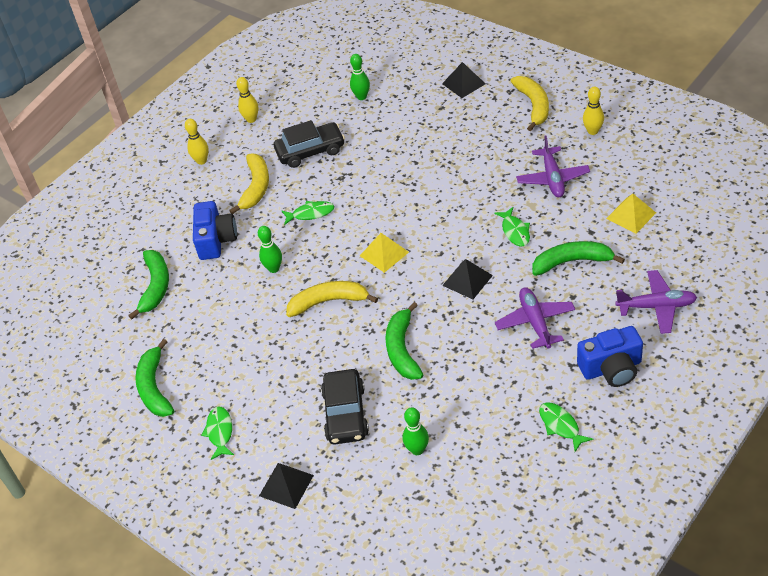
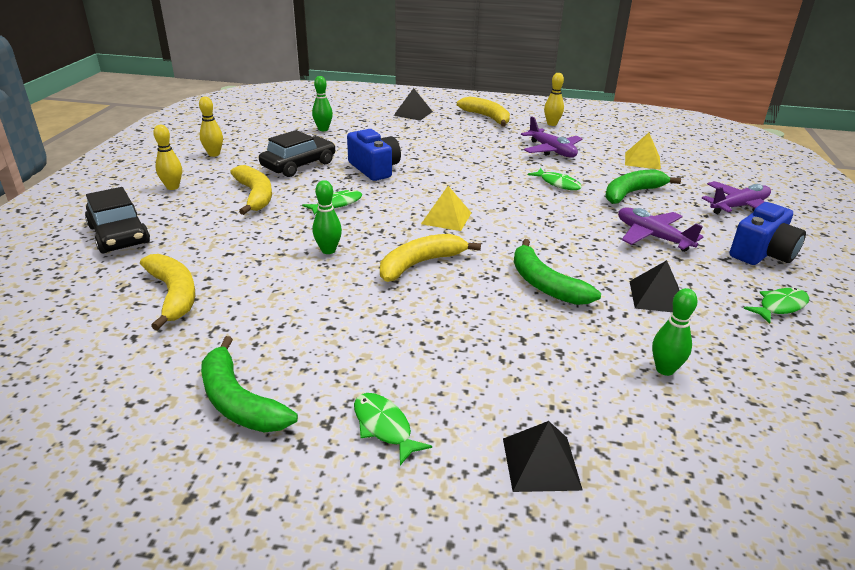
camera: 35 degrees left, 15 degrees down
green banana [128,250,169,320] -> yellow banana [140,254,195,330]
blue camera [193,201,237,260] -> blue camera moved to [347,129,401,181]
black car [321,369,369,444] -> black car moved to [85,187,150,253]
black pyramid [442,259,493,299] -> black pyramid moved to [629,260,680,312]
green fish [539,402,593,452] -> green fish turned 120 degrees clockwise [743,288,809,324]

